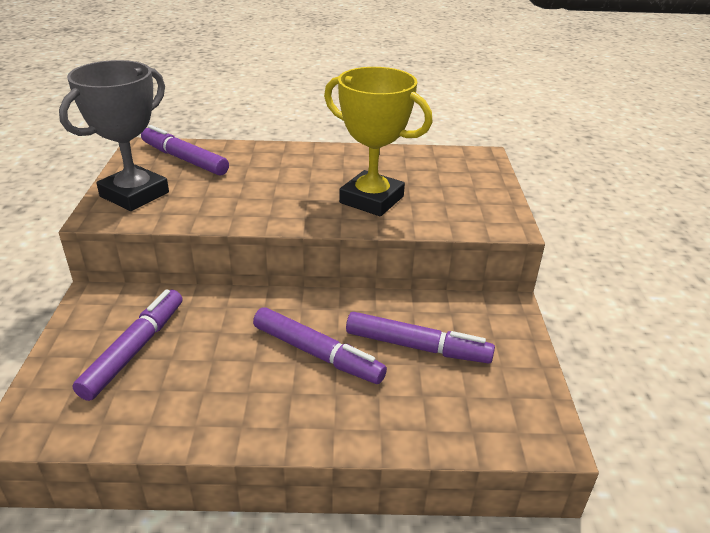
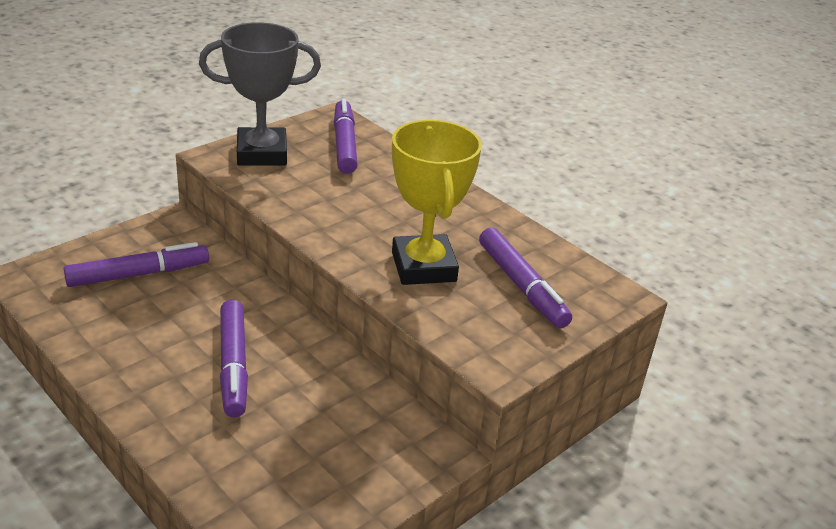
camera: 45 degrees right, 0 degrees up
purple marker [346,312,495,364] -> purple marker moved to [479,228,572,328]

